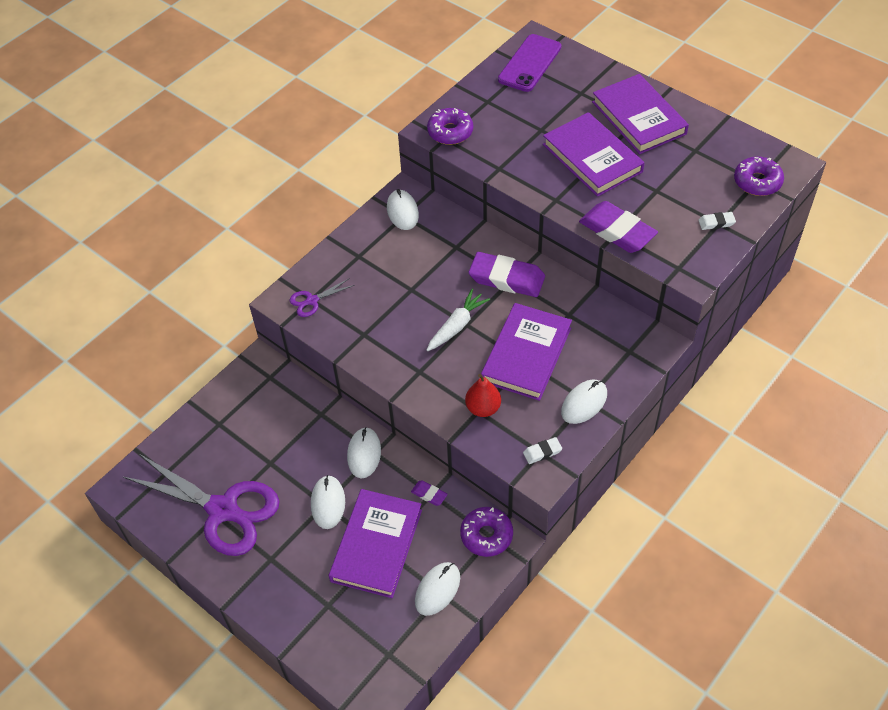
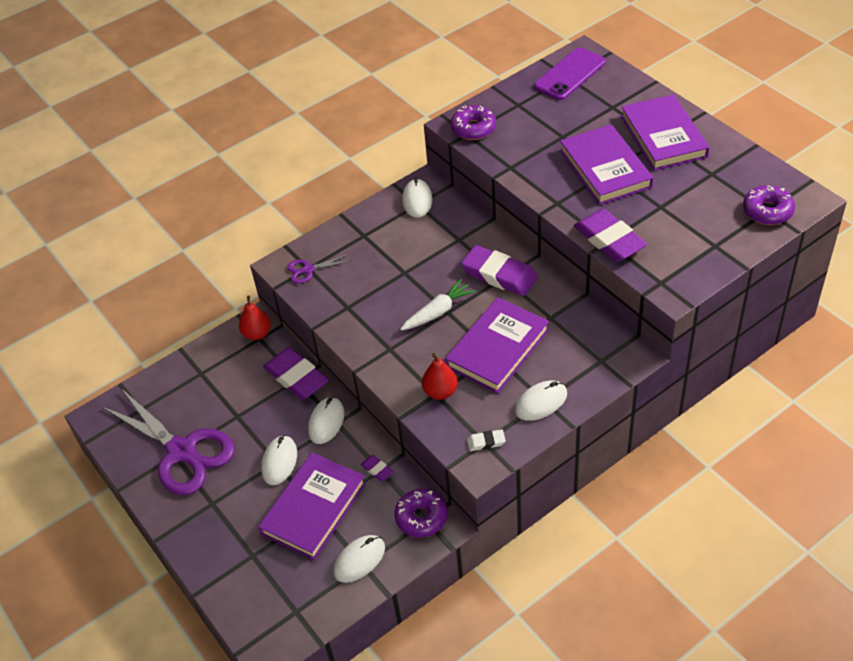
camera: 15 degrees right, 5 degrees down
white eraser [698,212,736,230] -> none
none -> red pear [239,296,271,340]
none -> purple eraser [263,348,329,400]

